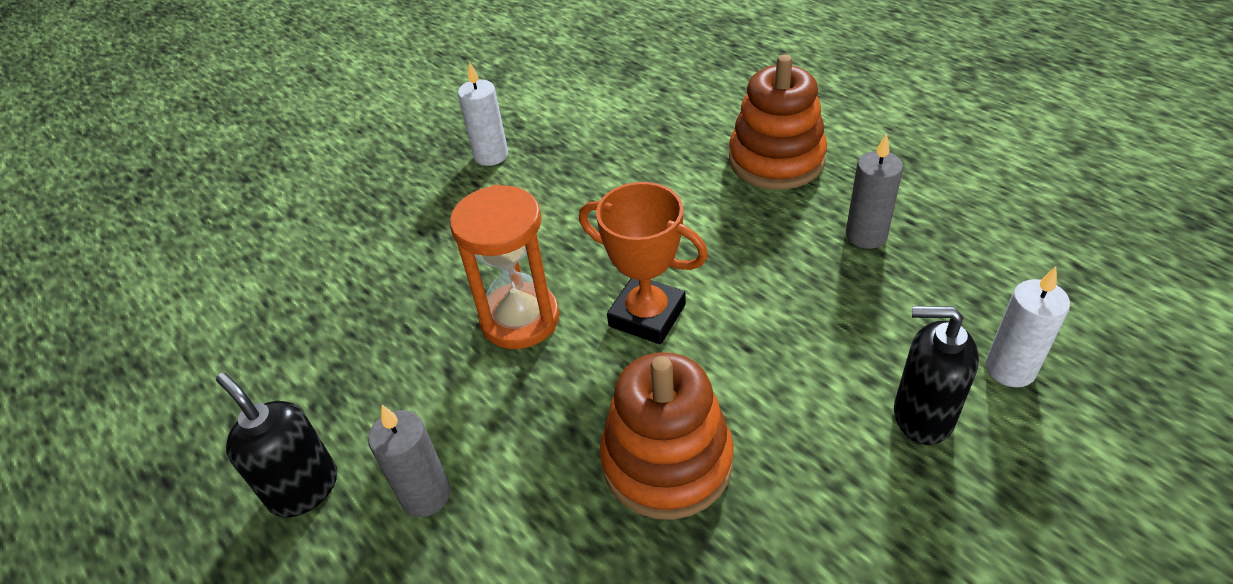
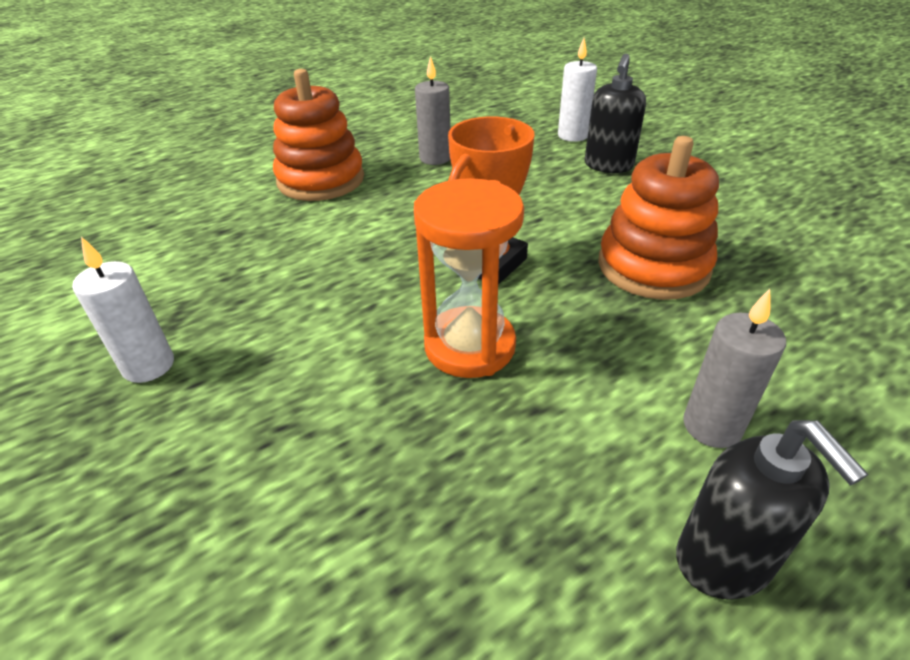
camera: 85 degrees left, 5 degrees down
black soap dispenser [216,373,337,517] -> black soap dispenser turned 75 degrees counterclockwise [676,420,868,599]

